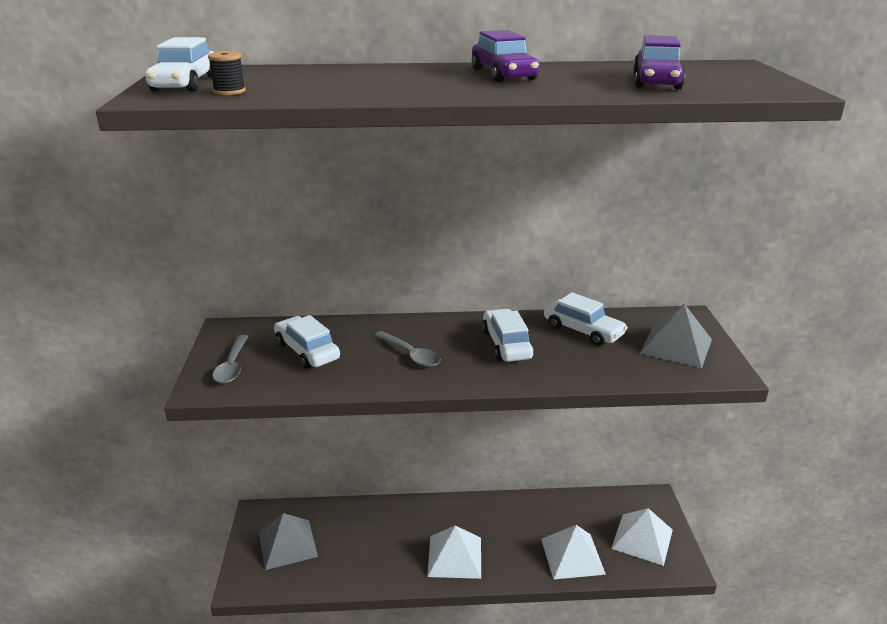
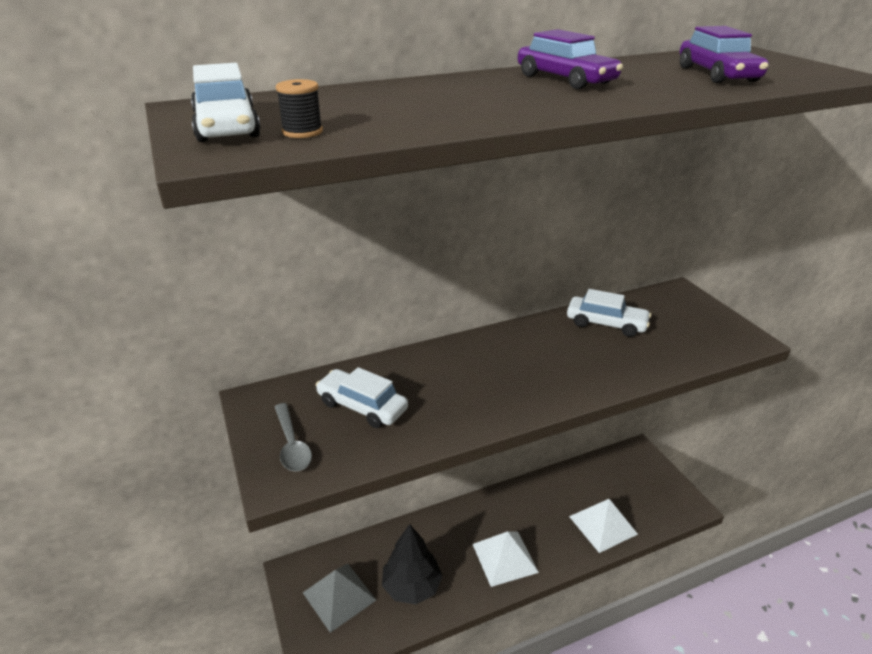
camera: 20 degrees left, 5 degrees up
grey spoon [374,331,441,367] -> none
white car [482,309,534,362] -> none
white pyramid [611,508,673,566] -> none
grey pyramid [640,304,712,369] -> none
none -> black tree [382,524,442,604]

